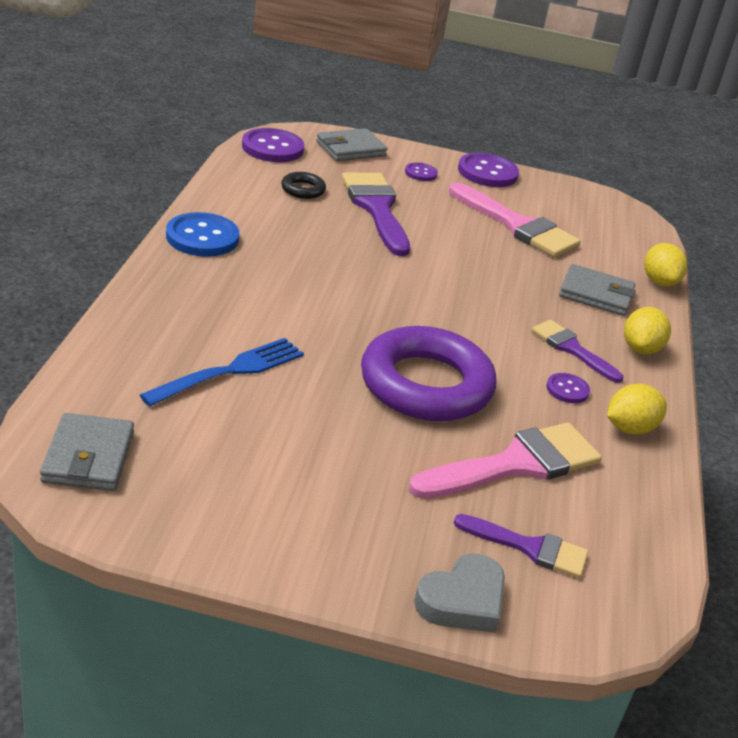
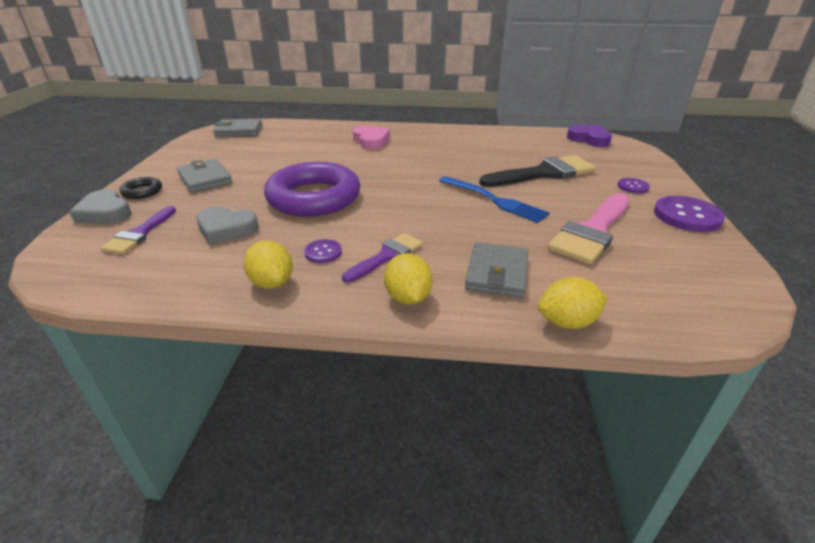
camera: 90 degrees right, 0 degrees up
blue fork [140,338,304,406] -> blue fork moved to [439,176,550,223]
blue button [166,212,240,257] -> none
purple button [242,128,304,162] -> purple heart [567,125,612,147]
black ring [281,172,326,199] -> black ring moved to [119,177,162,199]
grey wallet [316,128,388,161] -> grey wallet moved to [177,159,232,193]
purple brush [342,173,410,256] -> black brush [479,155,596,187]
pink brush [409,423,602,499] -> grey heart [196,206,259,245]
yellow lemon [624,307,671,354] -> yellow lemon turned 60 degrees clockwise [384,253,433,305]
none -> pink heart [353,126,390,150]

